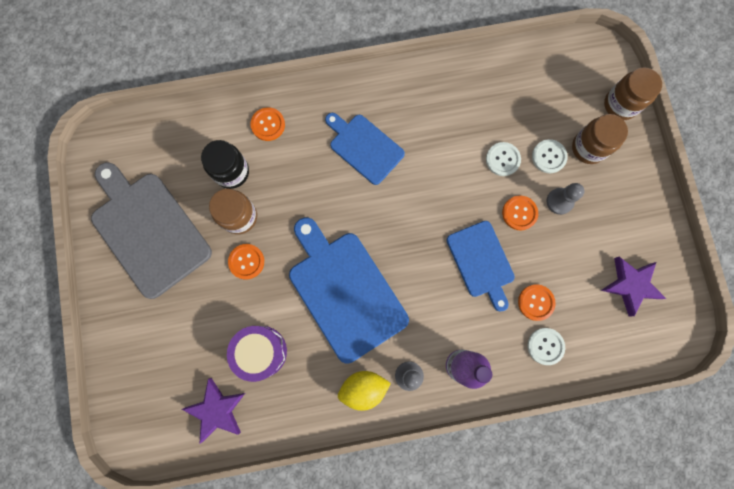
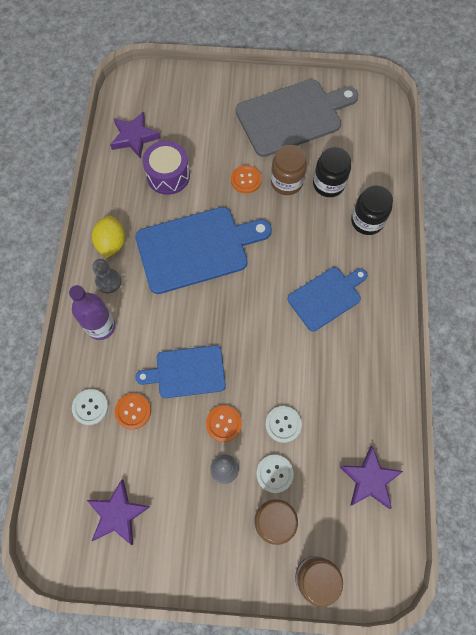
camera: 105 degrees right, 10 degrees down
orange button [250,107,285,141] -> black jar [351,185,393,235]
none -> purple star [340,446,403,509]

